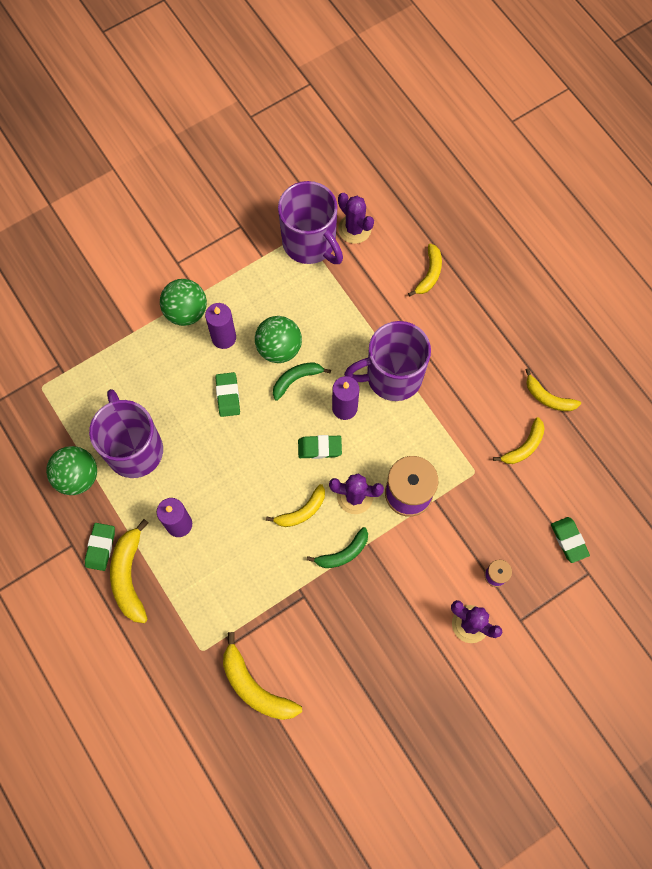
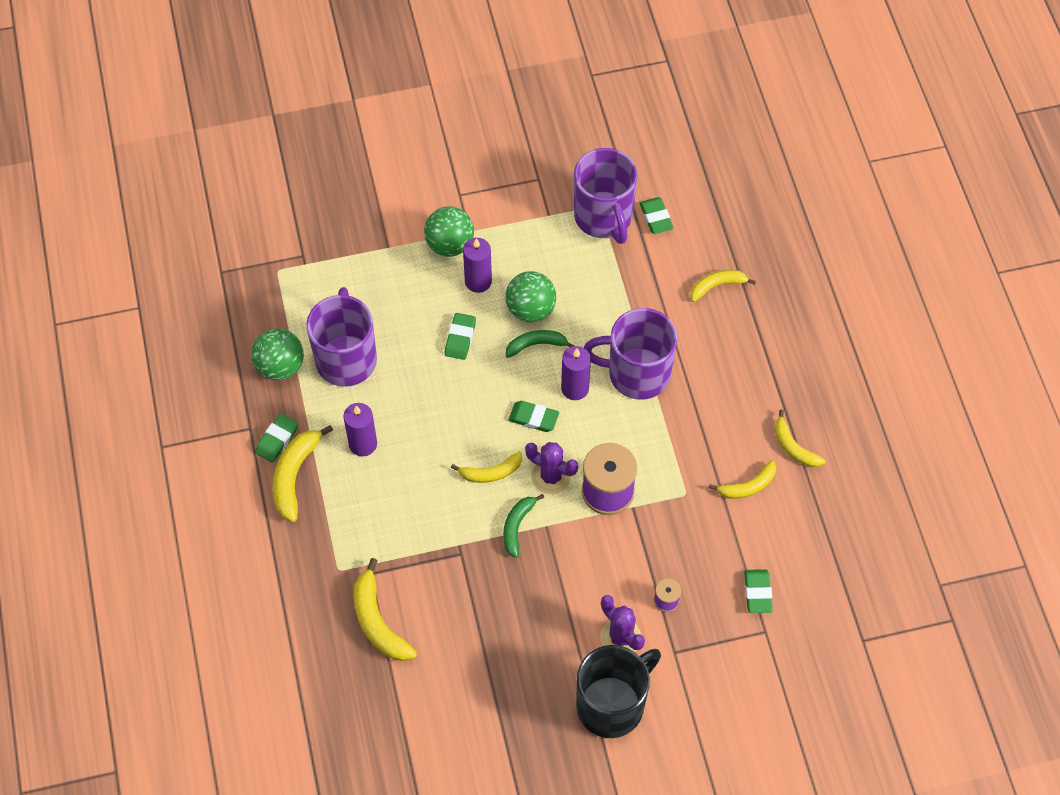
camera: 20 degrees right, 10 degrees down
green banana [307,527,368,568] -> green banana turned 120 degrees clockwise [503,494,544,558]
purple cactus [338,193,374,244] -> green eraser [640,197,673,234]
yellow banana [408,244,442,296] -> yellow banana turned 150 degrees counterclockwise [690,270,756,302]
none -> black mug [576,645,661,738]

